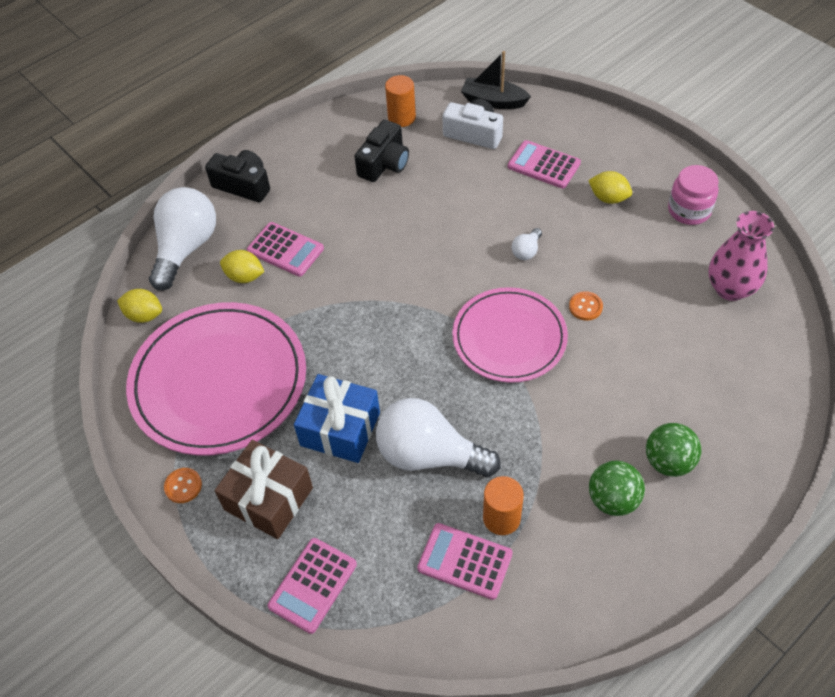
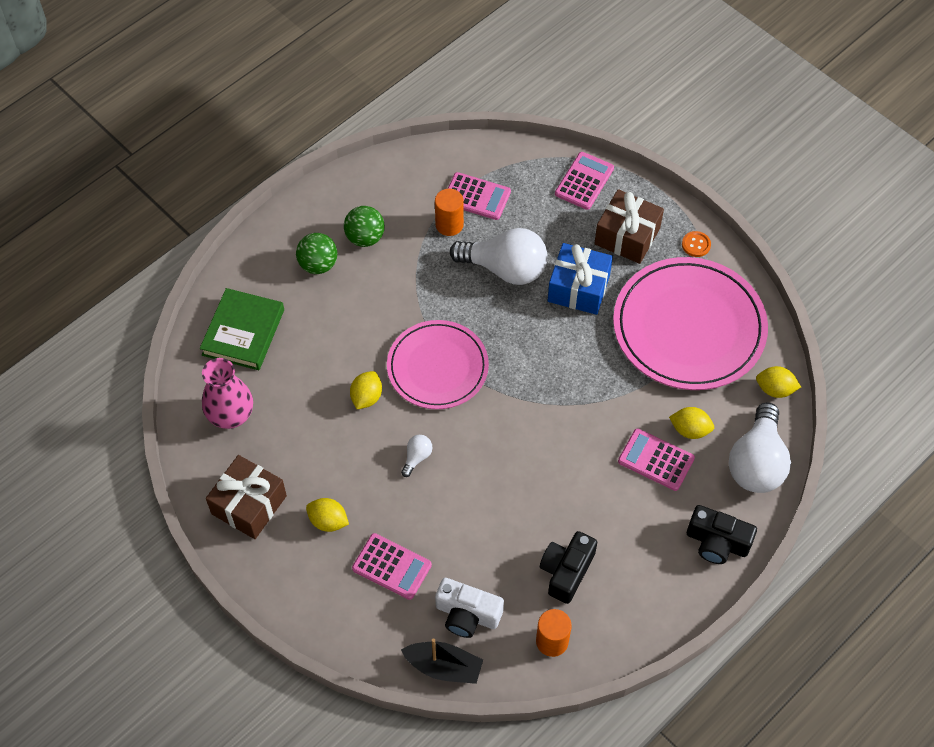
camera: 175 degrees right, 5 degrees up
orange button [569,291,603,321] -> yellow lemon [350,371,382,409]
pink jar [668,165,718,225] -> brown gift [206,455,287,539]
none -> green book [200,288,284,370]

